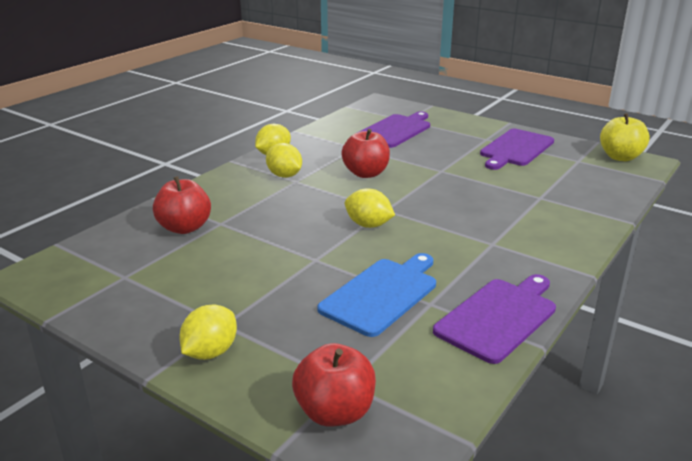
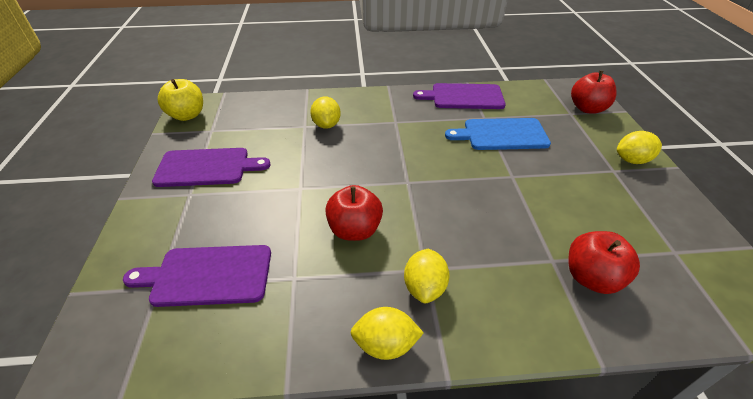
camera: 130 degrees left, 15 degrees up
yellow lemon [345,189,395,228] -> yellow lemon moved to [310,96,341,129]

